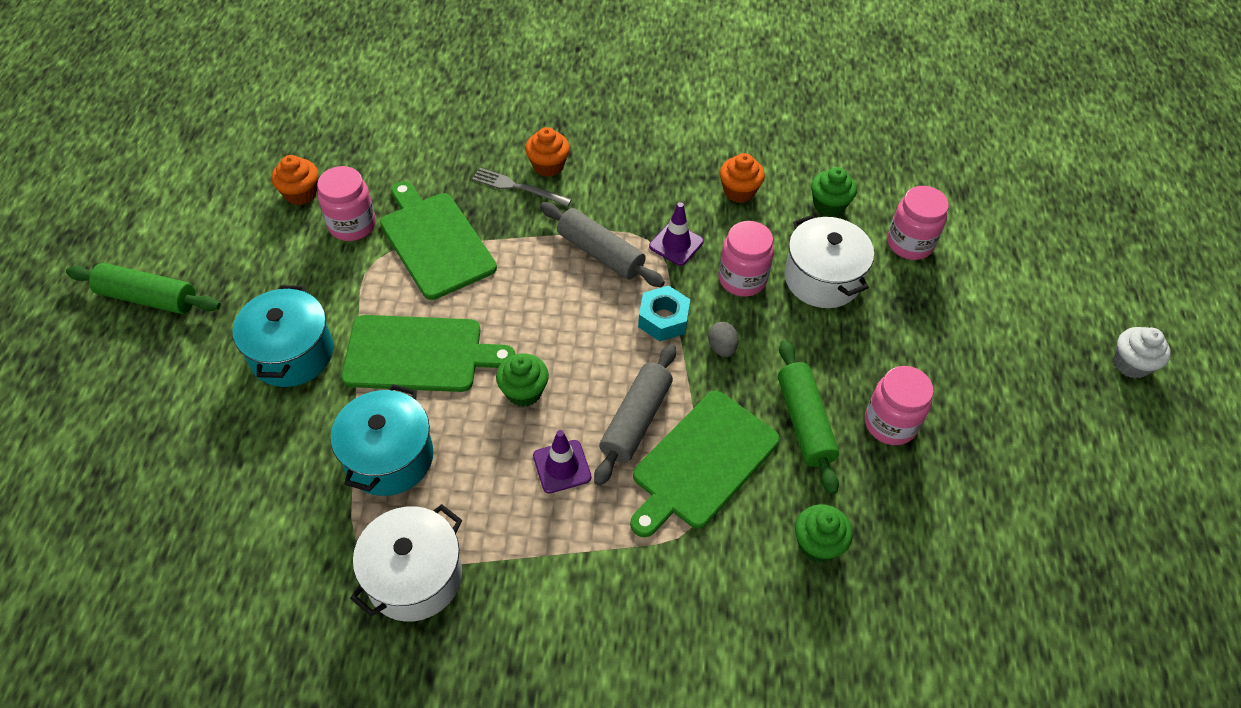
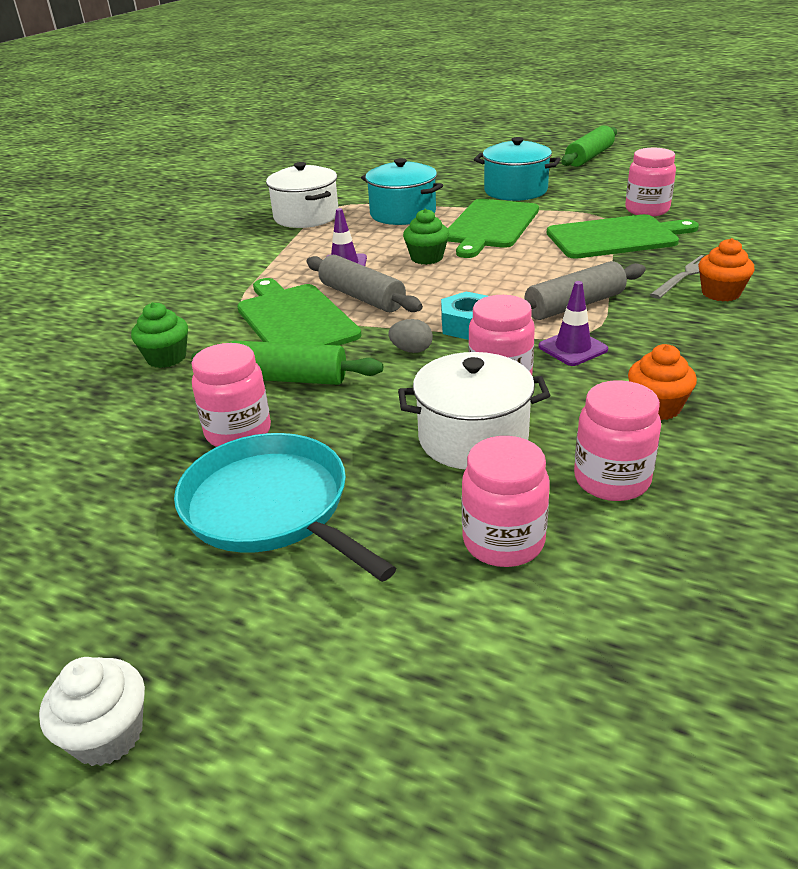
camera: 115 degrees right, 20 degrees down
orange cupcake [272,155,318,205] -> none
green cupcake [811,167,857,217] -> pink jar [574,380,661,501]
none -> turquoise pan [174,433,396,582]

